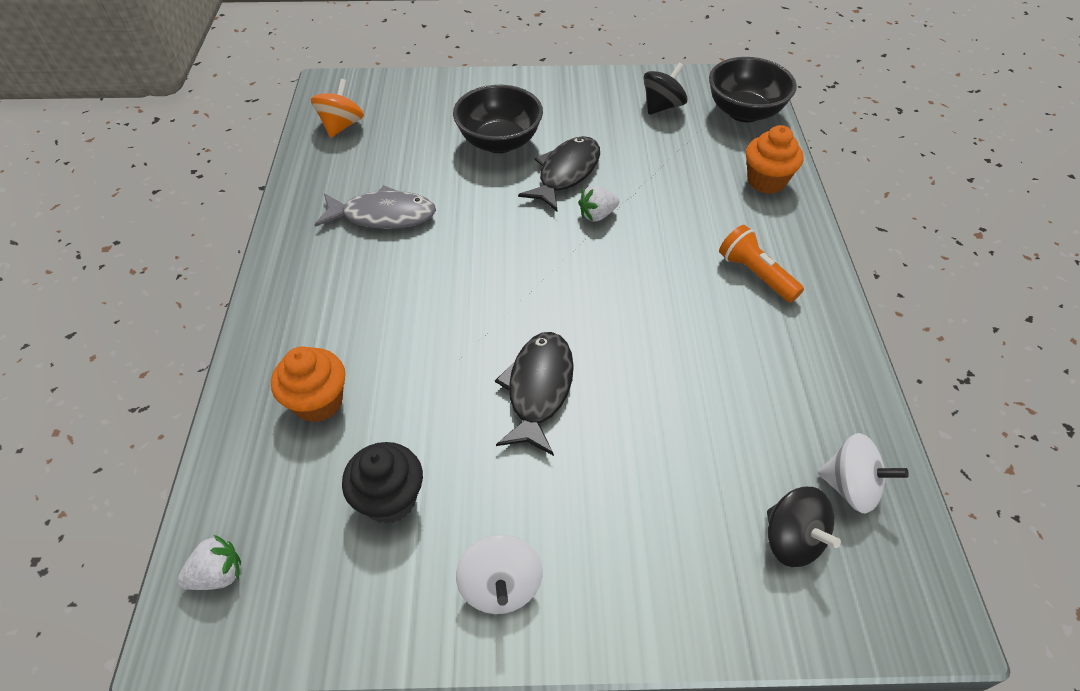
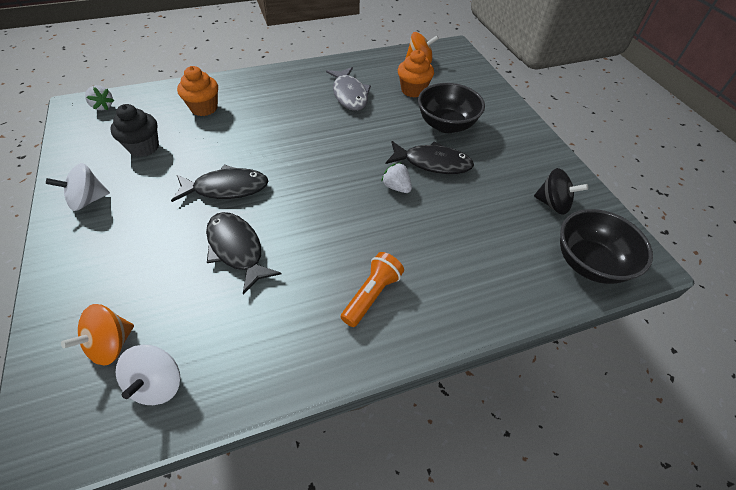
camera: 70 degrees right, 0 degrees up
orange cupcake [746,125,804,194] -> orange cupcake moved to [398,50,434,98]
black spinning top [767,487,841,567] -> orange spinning top [61,304,134,365]
none -> black fish [206,212,281,295]

